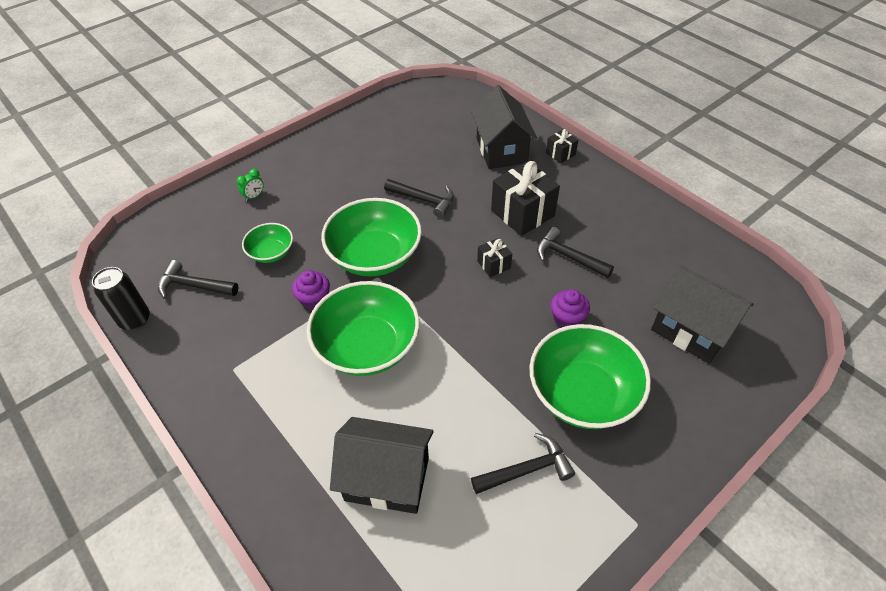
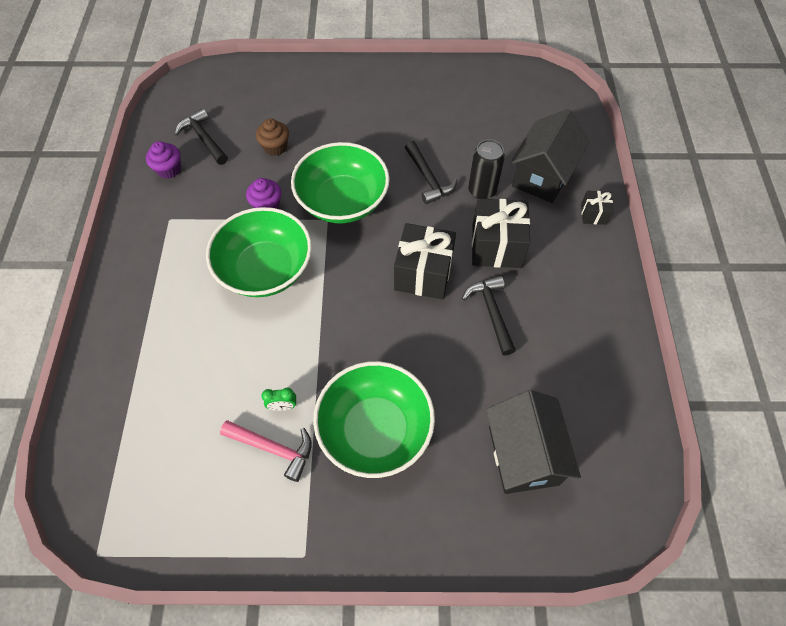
camera: 40 degrees right, 10 degrees up
black can [92,267,150,330] -> black can moved to [468,139,505,199]
green clock [237,169,264,201] -> green clock moved to [262,388,296,411]
green bowl [242,223,293,263] -> brown cupcake [256,118,289,156]
black house [330,417,434,514] -> none
black hammer [471,433,575,494] -> pink hammer [220,420,312,482]
black gift [477,238,512,277] -> black gift [394,223,456,300], size x1.97
purple cupcake [551,289,590,327] -> purple cupcake moved to [146,141,181,179]

